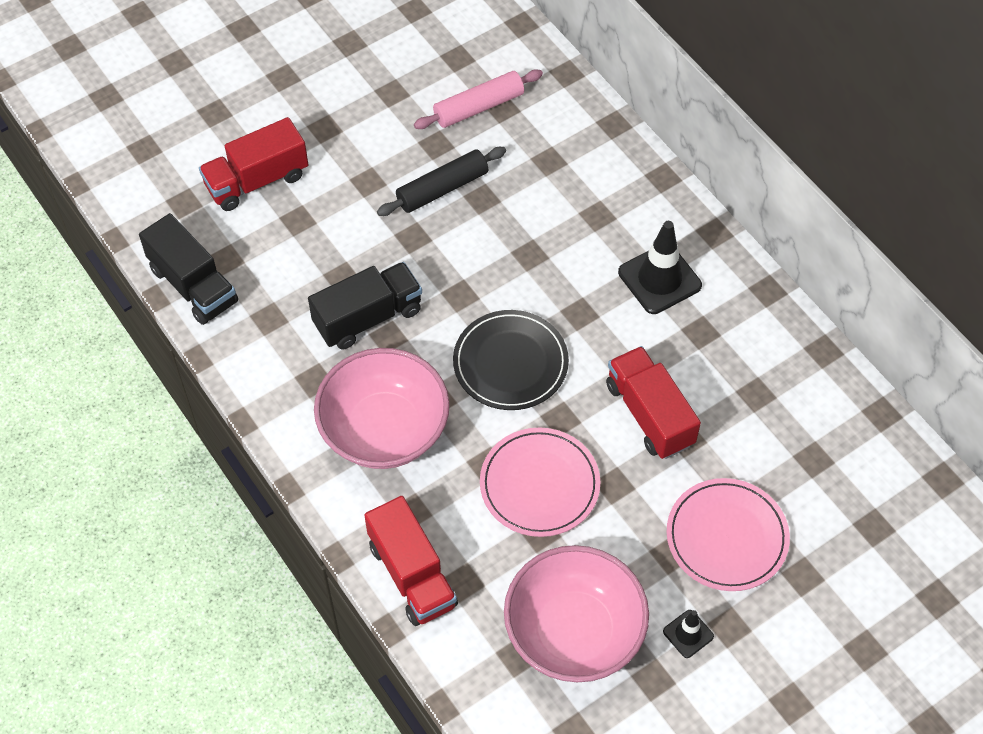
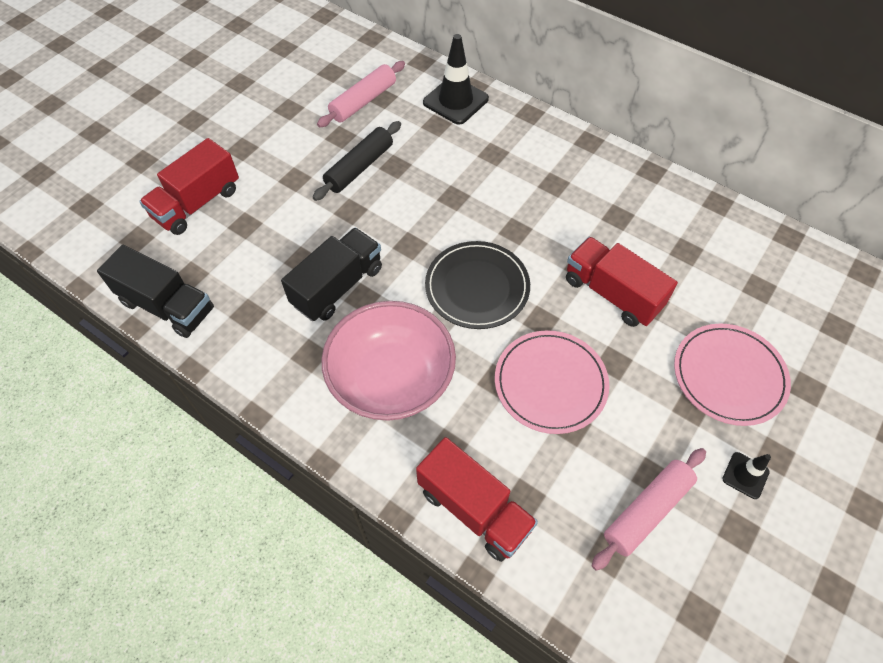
camera: 20 degrees left, 0 degrees up
pink bowl [504,545,649,682] -> pink rolling pin [592,448,706,571]
black traffic cone [618,221,702,314] -> black traffic cone moved to [423,34,489,125]

